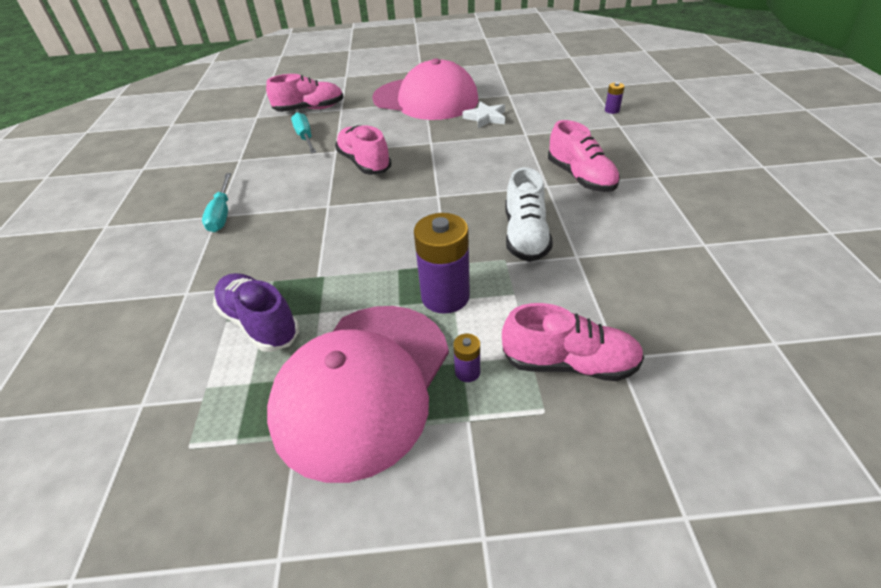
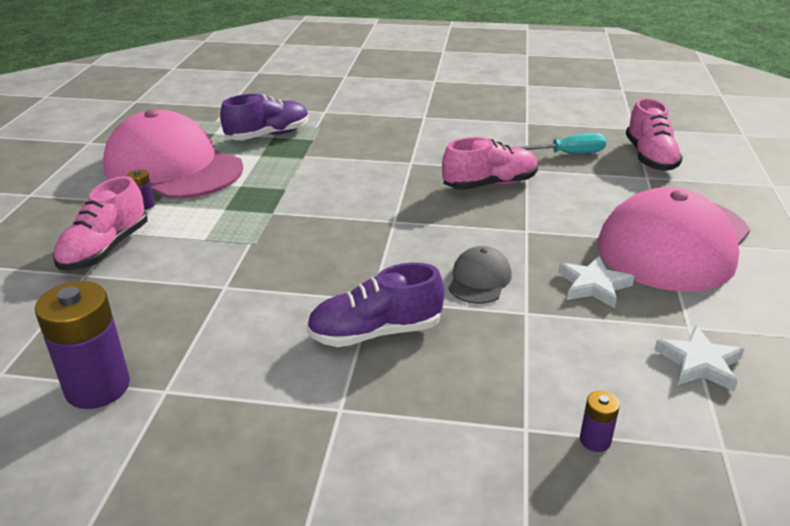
camera: 100 degrees right, 10 degrees down
turquoise screwdriver [202,173,231,232] -> none
purple battery [414,213,470,314] -> purple battery moved to [35,281,130,409]
white shoe [505,167,553,262] -> none
pink shoe [548,120,620,192] -> purple shoe [306,263,444,347]
none -> grey cap [448,246,512,304]
none -> white star [654,326,745,391]

